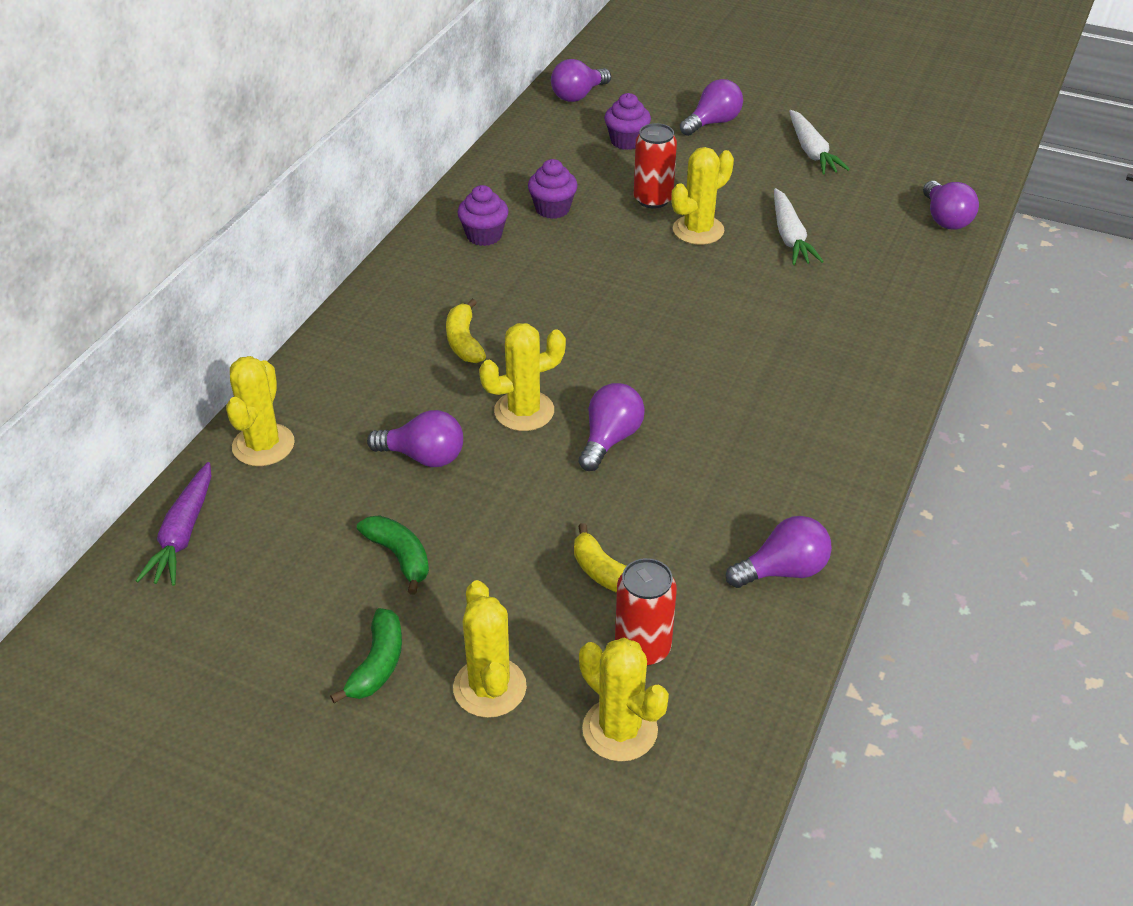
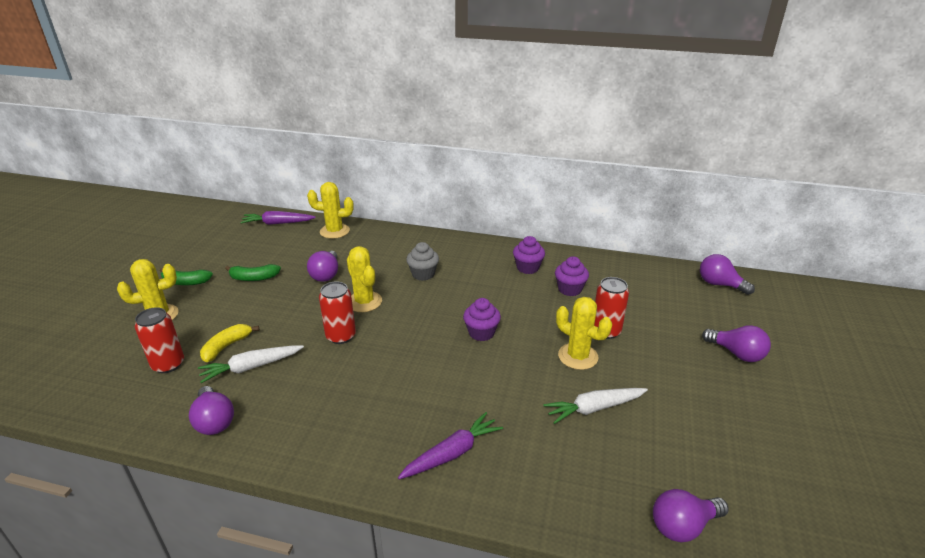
camera: 80 degrees right, 10 degrees down
green banana [357,515,429,595] -> green banana turned 45 degrees clockwise [225,264,281,281]
yellow banana [446,299,486,363] -> grey cupcake [406,242,439,281]
purple light bulb [579,383,645,471] -> red can [319,281,356,344]
yellow cactus [579,638,669,762] -> none
purple cupcake [604,93,651,150] -> purple cupcake moved to [463,298,501,341]
white carrot [789,110,850,175] -> white carrot moved to [198,345,304,383]
none -> purple carrot [398,412,503,479]

